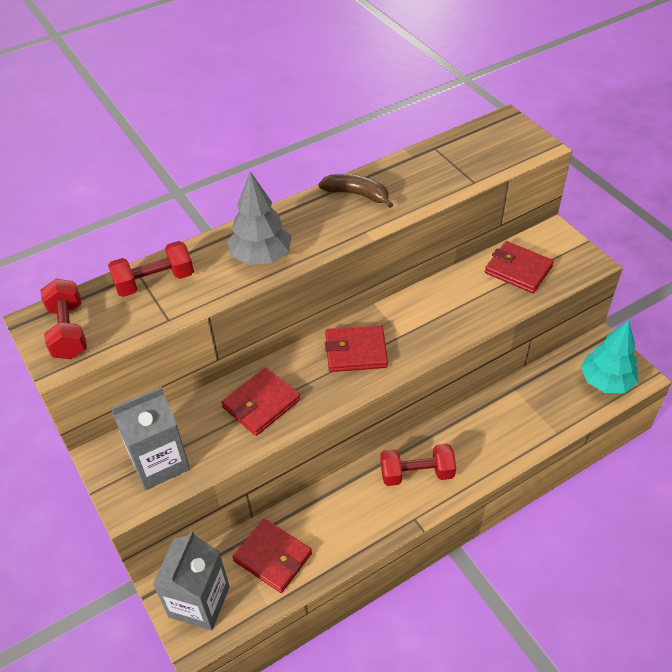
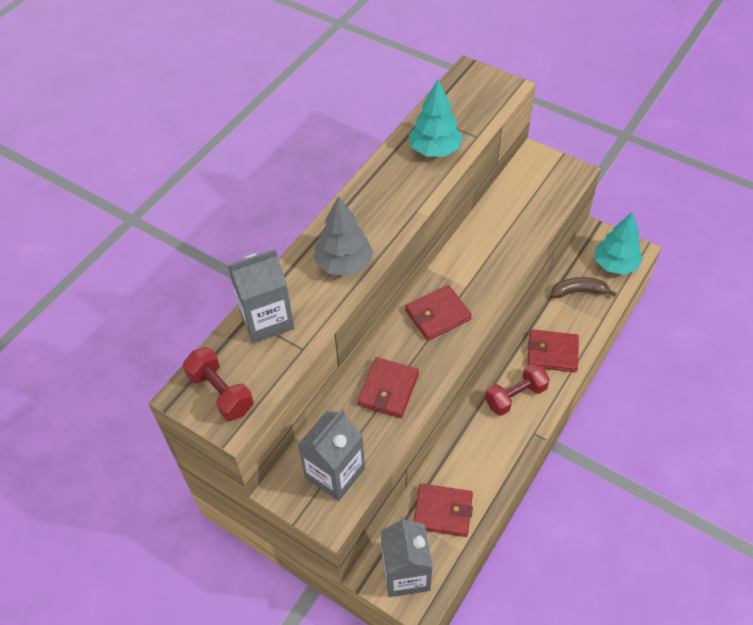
camera: 25 degrees left, 5 degrees up
red dumbbell [108,241,194,297] -> grey carton [228,249,294,343]
brown banana [319,174,393,208] -> brown banana moved to [551,277,617,298]
red wallet [485,241,554,293] -> red wallet moved to [527,329,579,372]
none -> turquoise tree [409,79,463,157]

